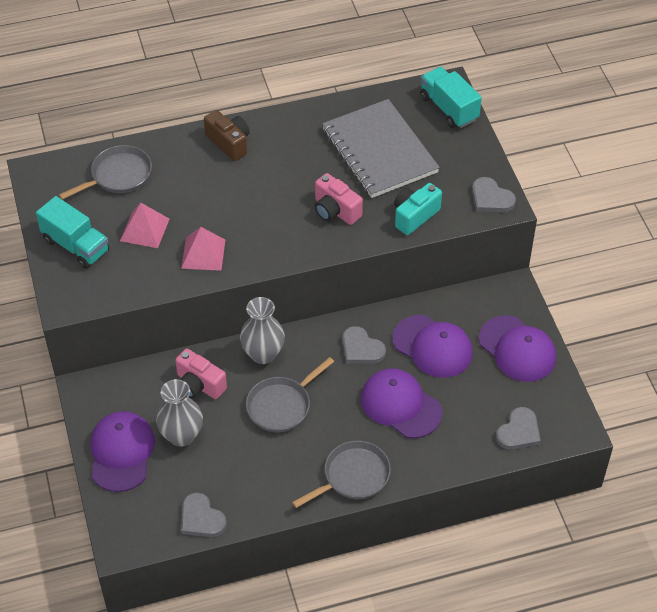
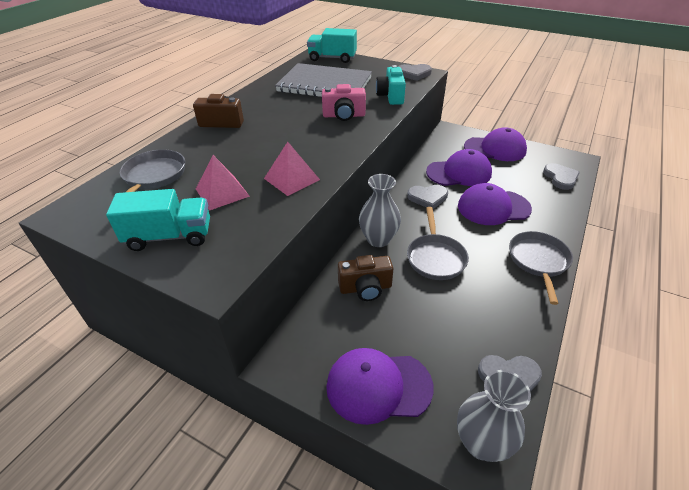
camera: 45 degrees left, 10 degrees down
purple cap [90,411,155,492] -> purple cap turned 45 degrees counterclockwise [326,348,434,425]
grey vase [156,379,203,447] -> grey vase moved to [457,370,531,462]
pink camera [175,349,227,399] -> brown camera [338,255,393,301]

